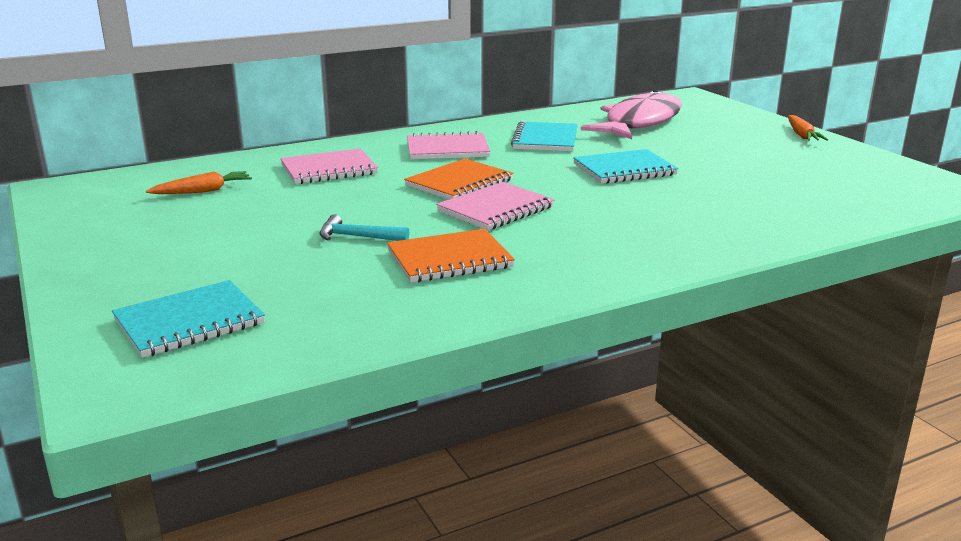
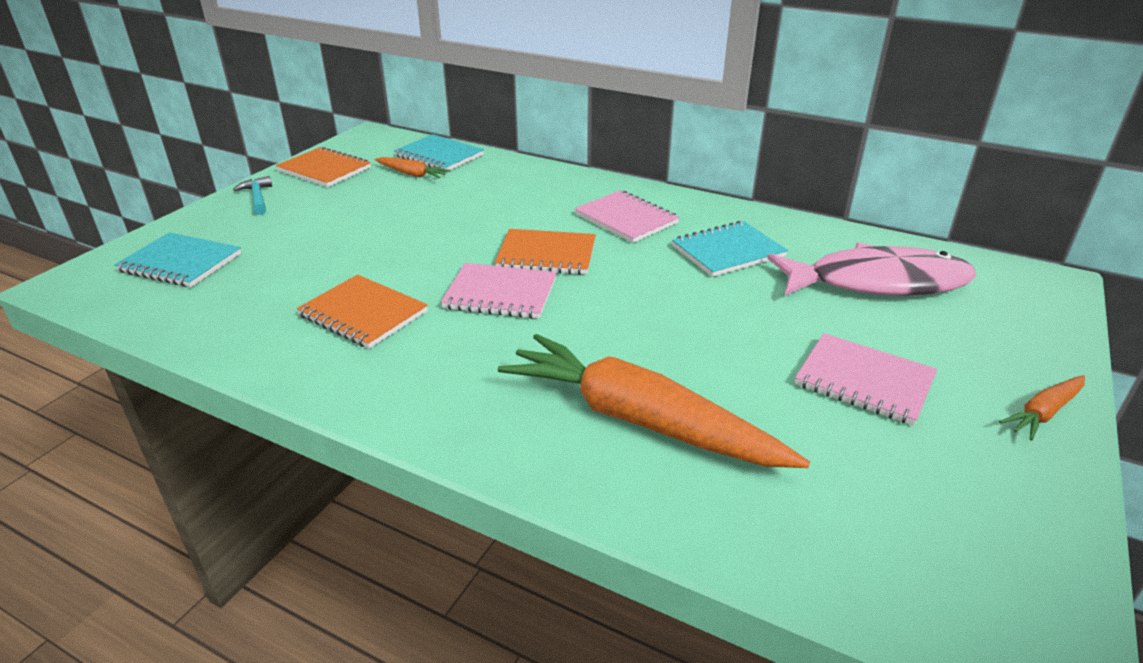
camera: 55 degrees right, 10 degrees up
pink notebook [280,149,378,184] -> pink notebook moved to [795,333,937,426]
turquoise hammer [319,214,409,241] -> turquoise hammer moved to [233,176,272,215]
turquoise notebook [573,149,678,184] -> turquoise notebook moved to [394,134,484,172]
none -> orange notebook [276,146,371,187]
none -> orange carrot [498,334,810,468]

